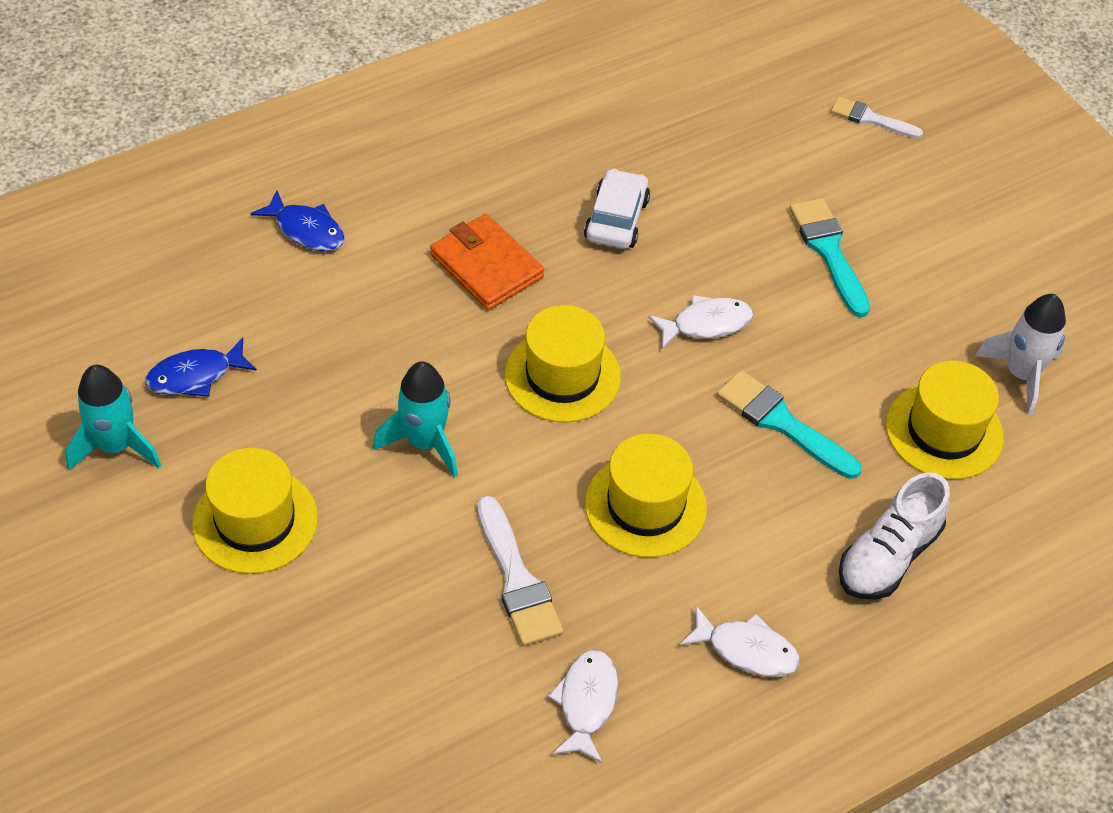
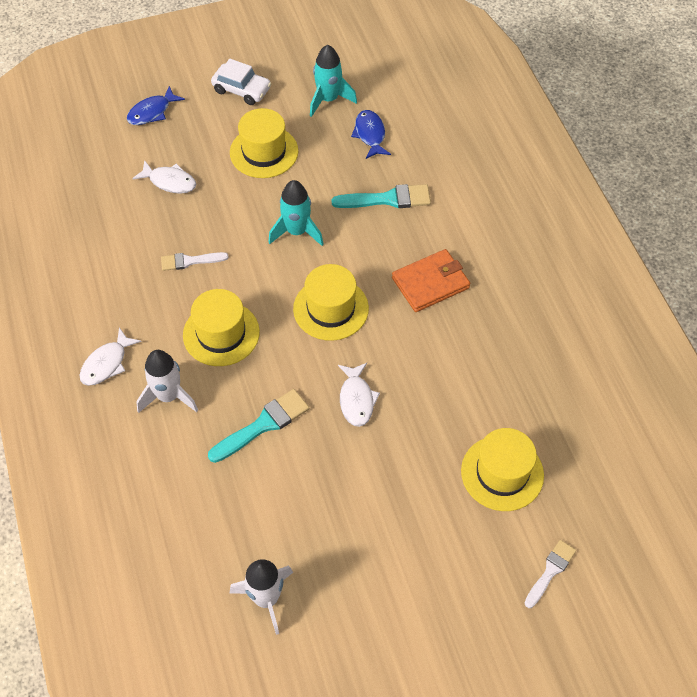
camera: 105 degrees right, 5 degrees up
blue fish [250,191,345,251] -> blue fish moved to [127,86,185,125]
white brush [477,496,563,646] -> white brush [161,252,229,271], size x0.65
white fish [548,650,618,763] -> white fish moved to [132,160,196,194]
white car [584,168,650,249] -> white car moved to [211,59,271,105]
turquoise brush [789,198,870,317] -> turquoise brush moved to [332,184,431,208]
white shoe [839,472,950,600] -> none
yellow hat [886,361,1004,479] -> yellow hat moved to [461,428,544,511]
none -> white rocket [136,350,198,413]

